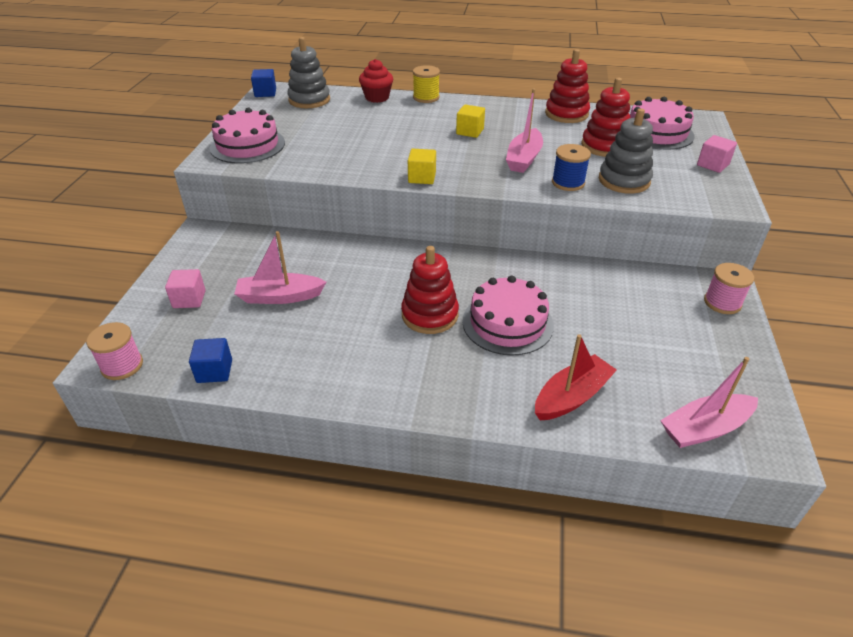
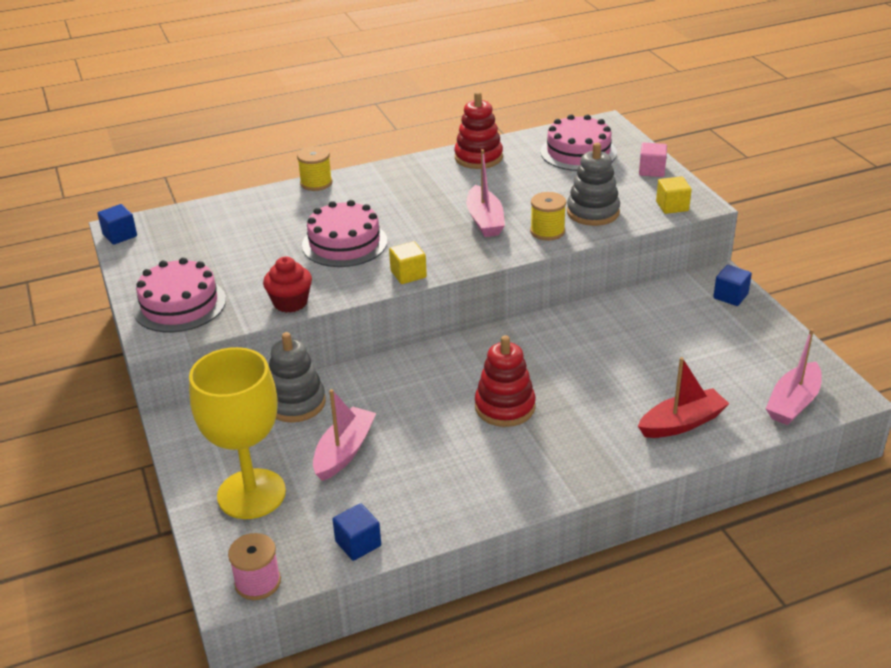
camera: 30 degrees left, 5 degrees down
pink cube [165,269,206,308] -> yellow goblet [189,347,286,519]
pink boat [234,231,326,304] -> pink boat turned 150 degrees clockwise [313,389,376,481]
grey stacking toy [287,37,330,108] -> grey stacking toy moved to [269,332,326,423]
red cupcake [359,59,393,103] -> red cupcake moved to [263,257,312,313]
yellow cube [456,105,485,138] -> yellow cube moved to [656,176,691,214]
pink cake [462,275,554,356] -> pink cake moved to [302,200,387,267]
red boat [535,334,617,420] -> red boat turned 45 degrees clockwise [638,357,729,438]
blue spool [552,144,591,191] -> yellow spool [530,192,566,241]
red stacking toy [581,78,630,157] -> none
pink spool [704,263,754,314] -> blue cube [713,265,752,306]

